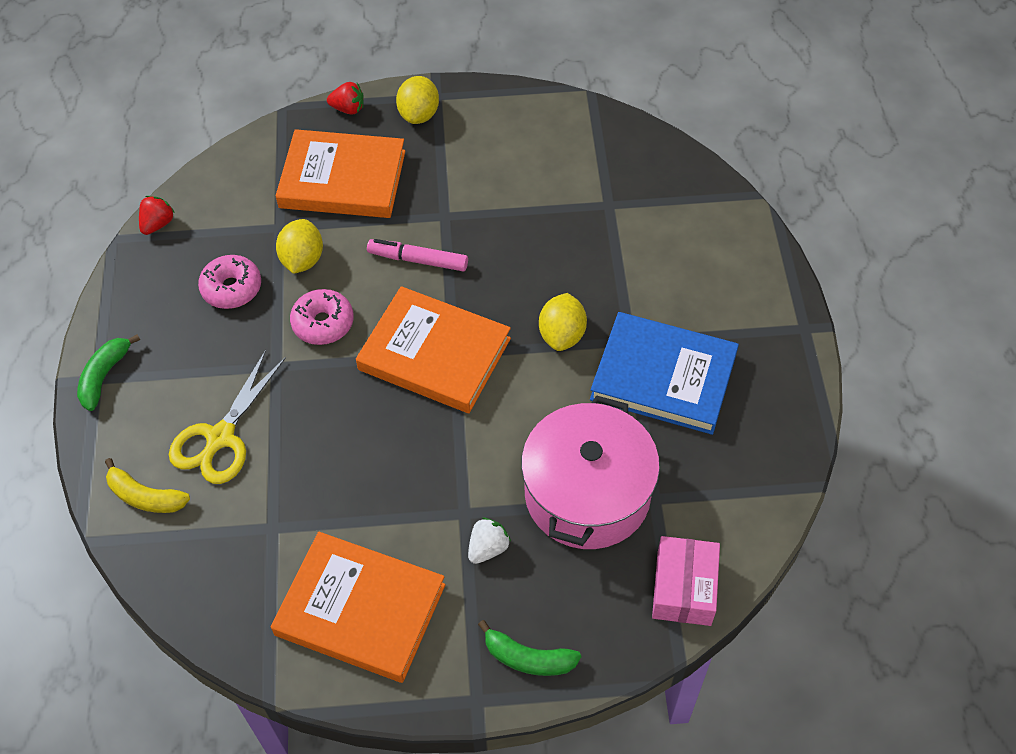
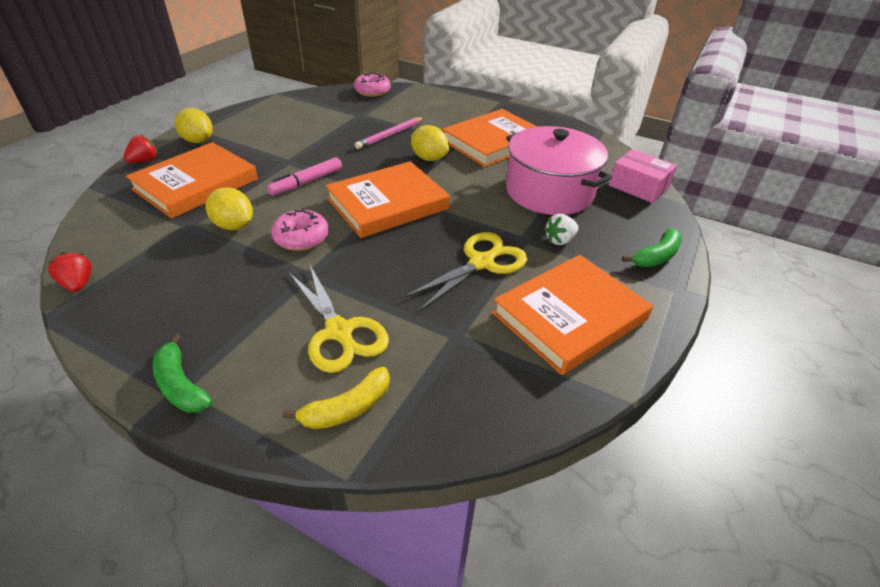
camera: 60 degrees left, 15 degrees down
pink donut [198,255,261,309] -> pink donut moved to [354,73,391,97]
white strawberry [468,517,511,564] -> white strawberry turned 105 degrees counterclockwise [544,214,579,245]
blue book [590,312,739,435] -> orange book [442,109,538,167]
none -> pink pencil [355,117,425,149]
none -> yellow scissors [404,232,527,311]

